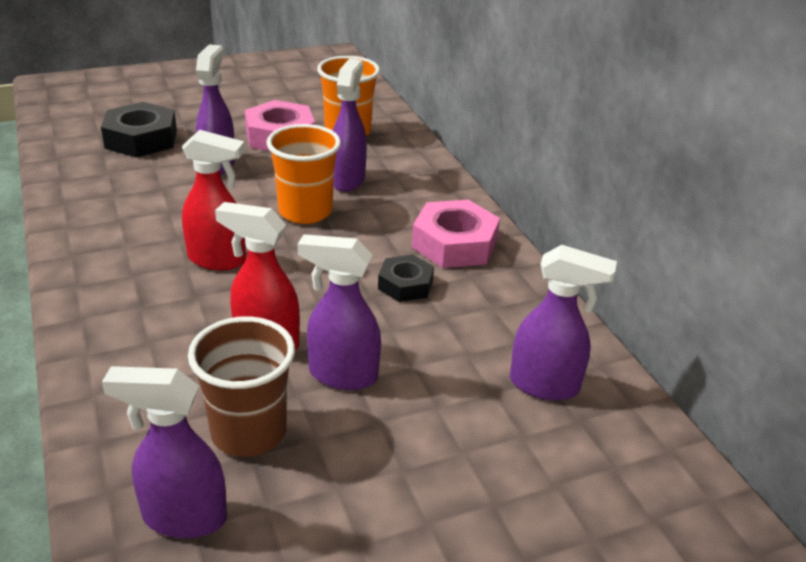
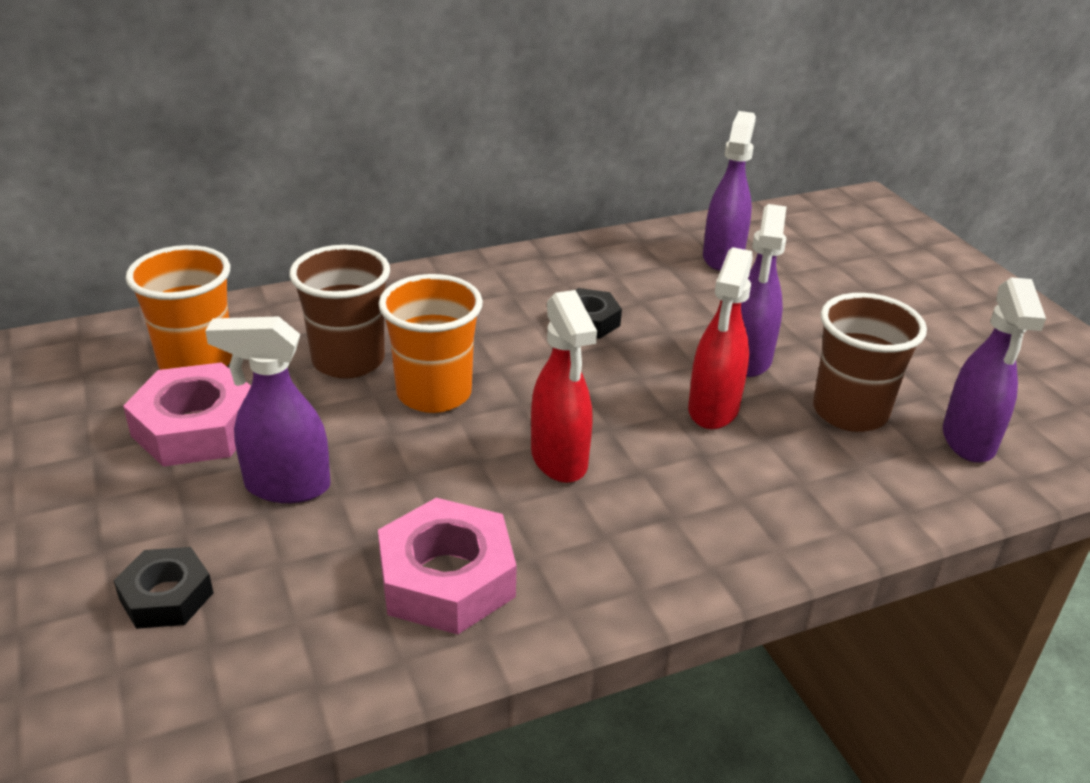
camera: 90 degrees left, 0 degrees up
black nut [101,102,177,158] -> black nut [113,547,214,629], size x0.61
red spray bottle [182,130,246,271] -> red spray bottle turned 150 degrees clockwise [531,290,597,483]
purple spray bottle [333,59,367,192] -> brown cup [289,245,390,379]
pink nut [412,200,500,268] -> pink nut moved to [378,498,517,635]

